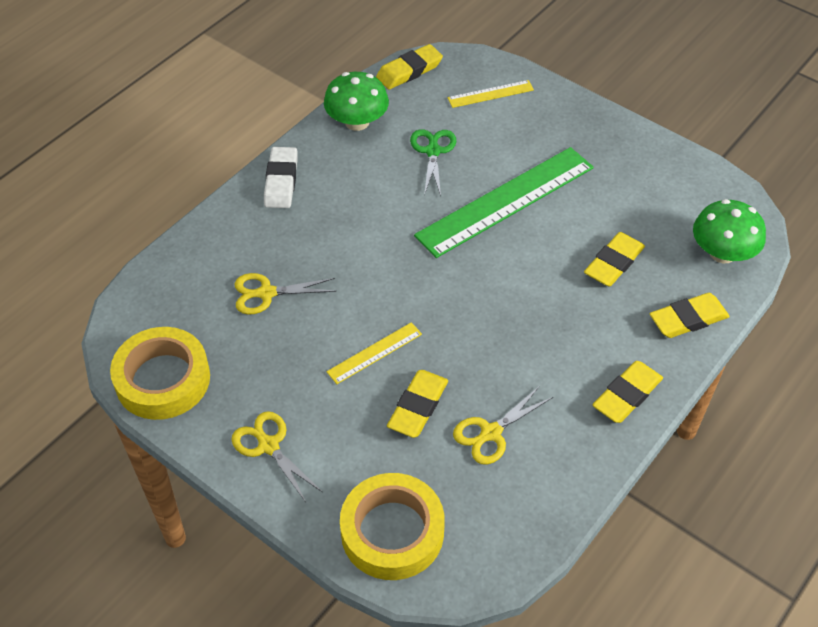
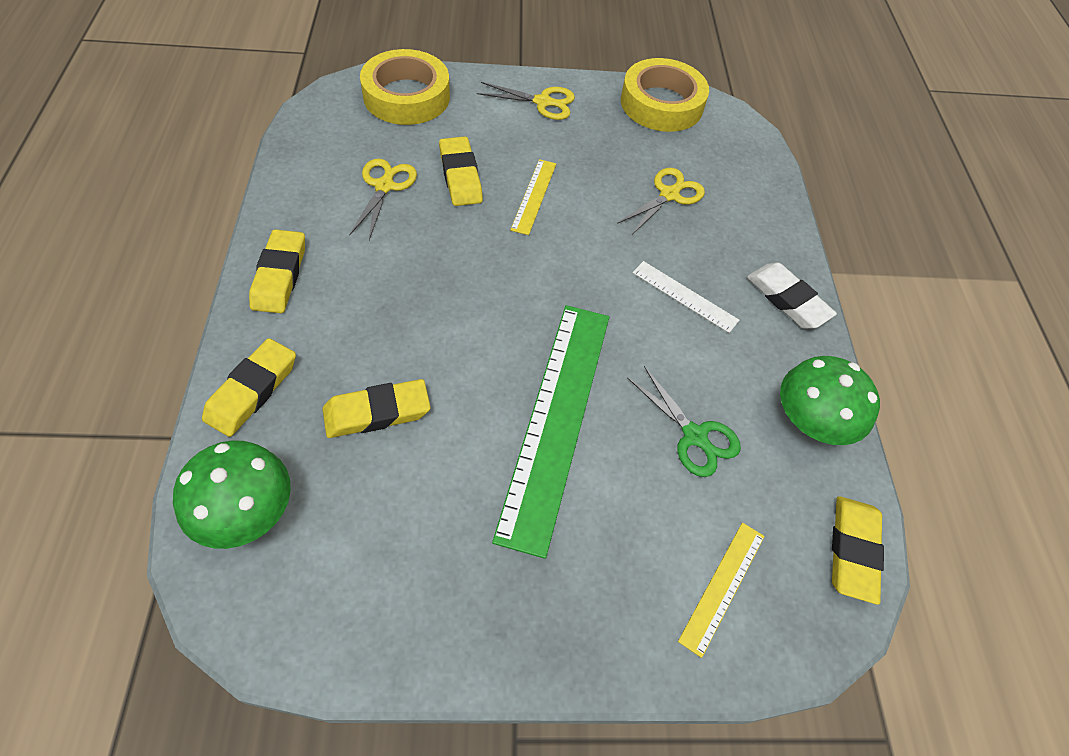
camera: 135 degrees right, 5 degrees up
yellow eraser [584,232,645,287] -> yellow eraser turned 75 degrees clockwise [322,379,430,438]
none -> white ruler [632,261,739,333]

